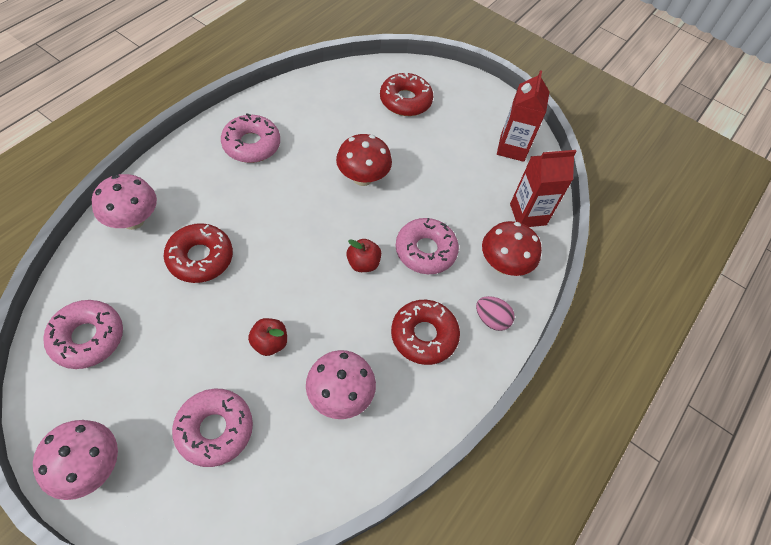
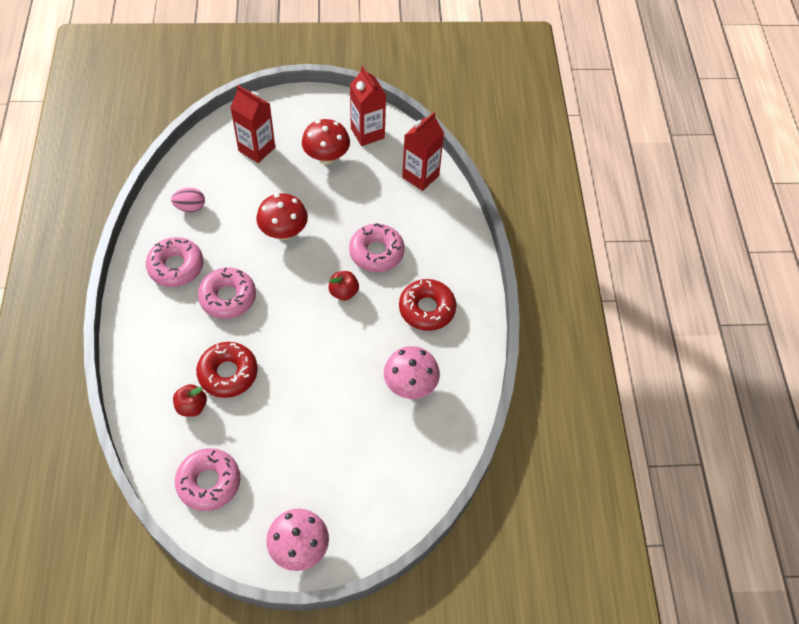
camera: 35 degrees left, 0 degrees up
pink mushroom [92,174,157,230] -> none
pink donut [172,389,253,467] -> pink donut moved to [198,268,256,319]
red apple [248,318,287,356] -> red apple moved to [173,384,207,417]
red donut [380,71,433,116] -> red carton [230,85,275,163]
pink egg [476,296,515,331] -> pink egg moved to [171,188,205,212]
red mushroom [482,221,542,276] -> red mushroom moved to [302,119,350,165]

